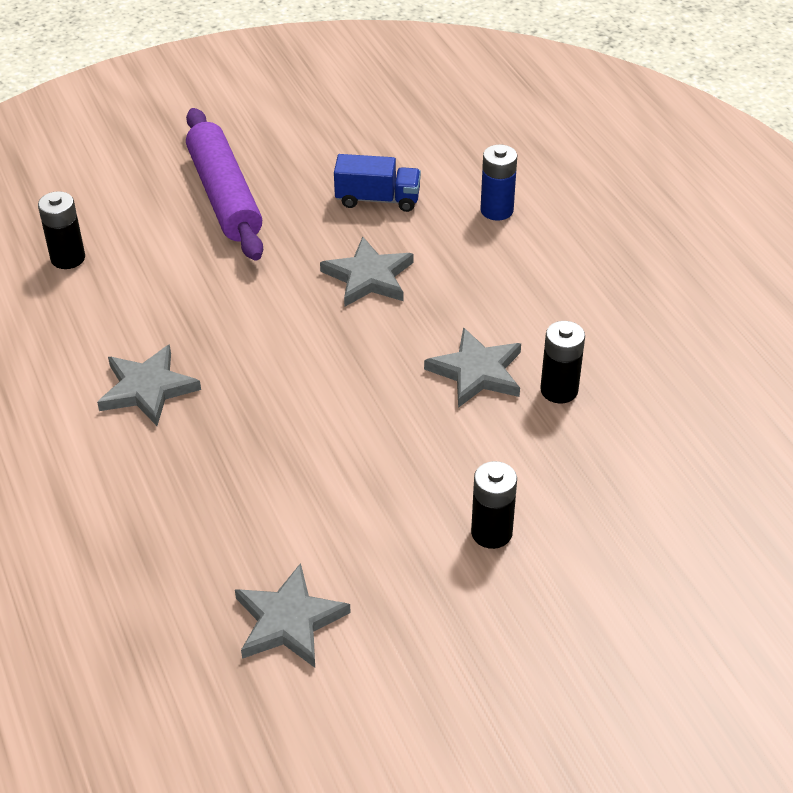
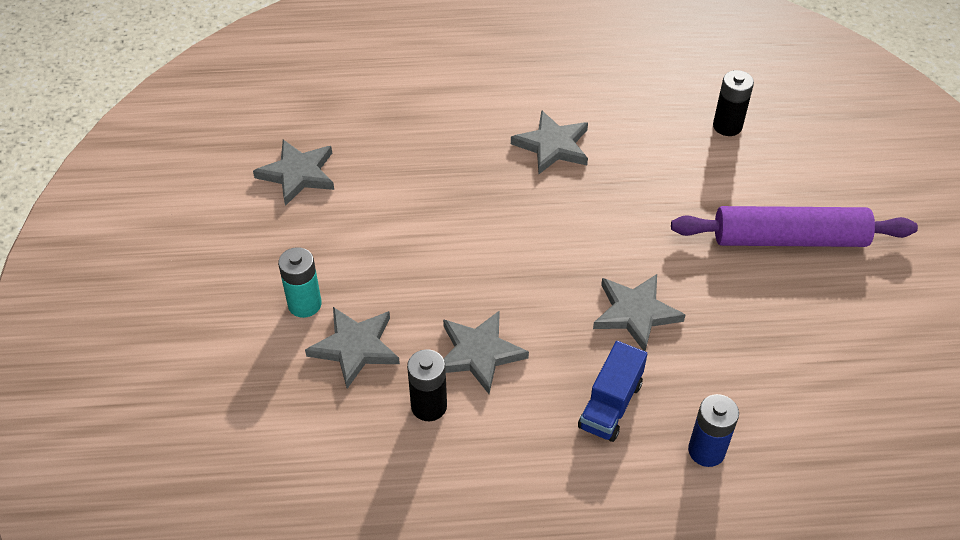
camera: 110 degrees right, 5 degrees up
blue truck [334,154,421,212] -> blue truck moved to [578,341,647,442]
black battery [471,461,517,549] -> turquoise battery [278,247,322,318]
none -> grey star [305,307,400,389]

